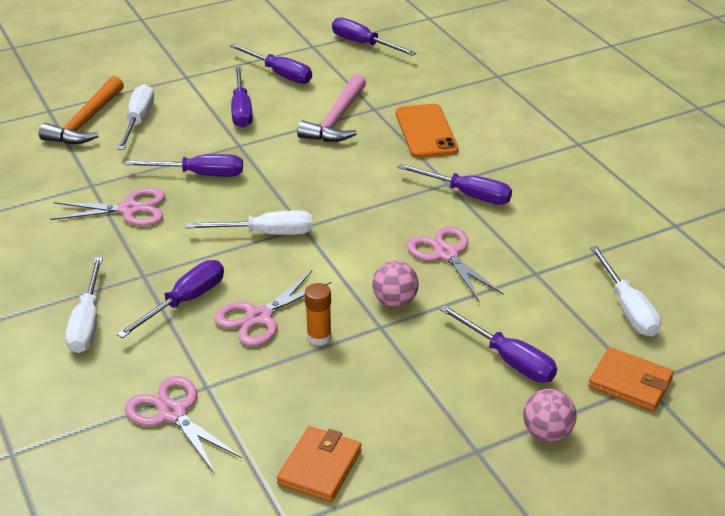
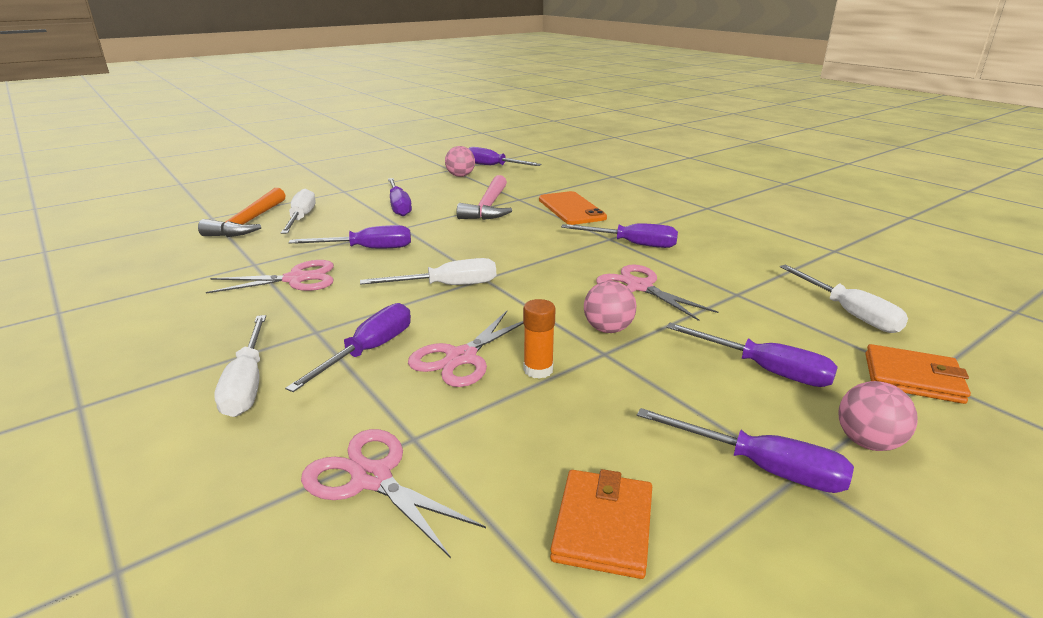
camera: 10 degrees left, 10 degrees down
purple screwdriver [230,43,312,84] -> purple screwdriver moved to [637,408,854,493]
none -> pink ball [445,146,475,177]

